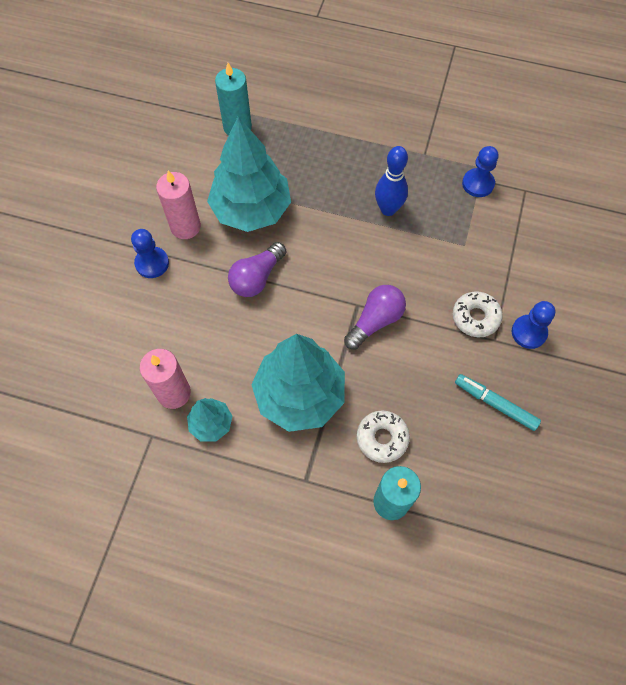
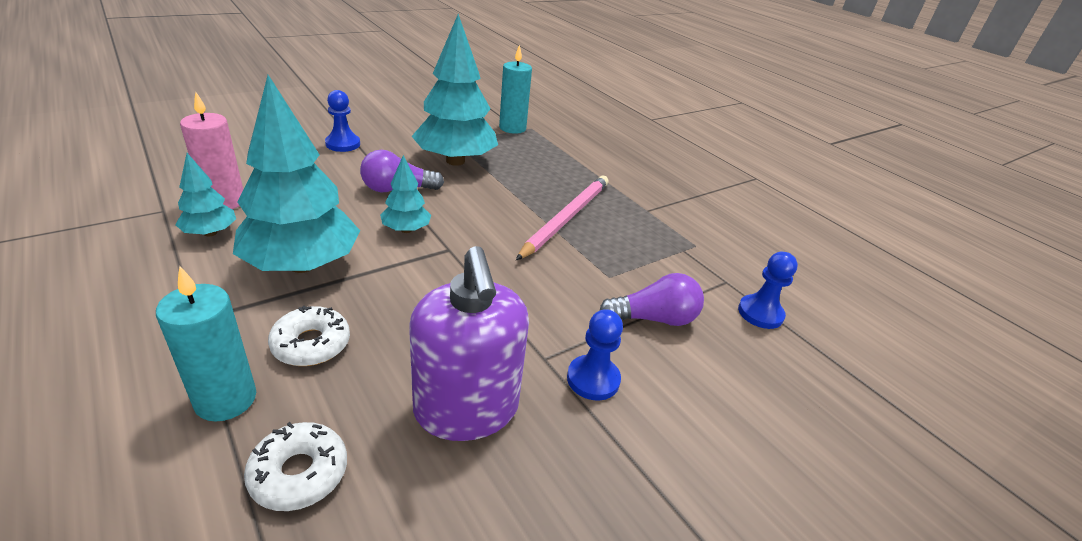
camera: 35 degrees right, 30 degrees down
pink candle [156,170,201,239] -> none
purple light bulb [344,285,406,350] -> purple light bulb moved to [599,273,704,326]
blue bowling pin [375,146,408,216] -> pink pencil [516,176,609,260]
white donut [453,291,503,337] -> white donut moved to [244,422,347,511]
turquoise marker [455,374,541,431] -> purple soap dispenser [409,246,529,441]
blue pawn [462,146,498,197] -> blue pawn moved to [738,252,798,329]
none -> turquoise tree [380,155,431,233]

